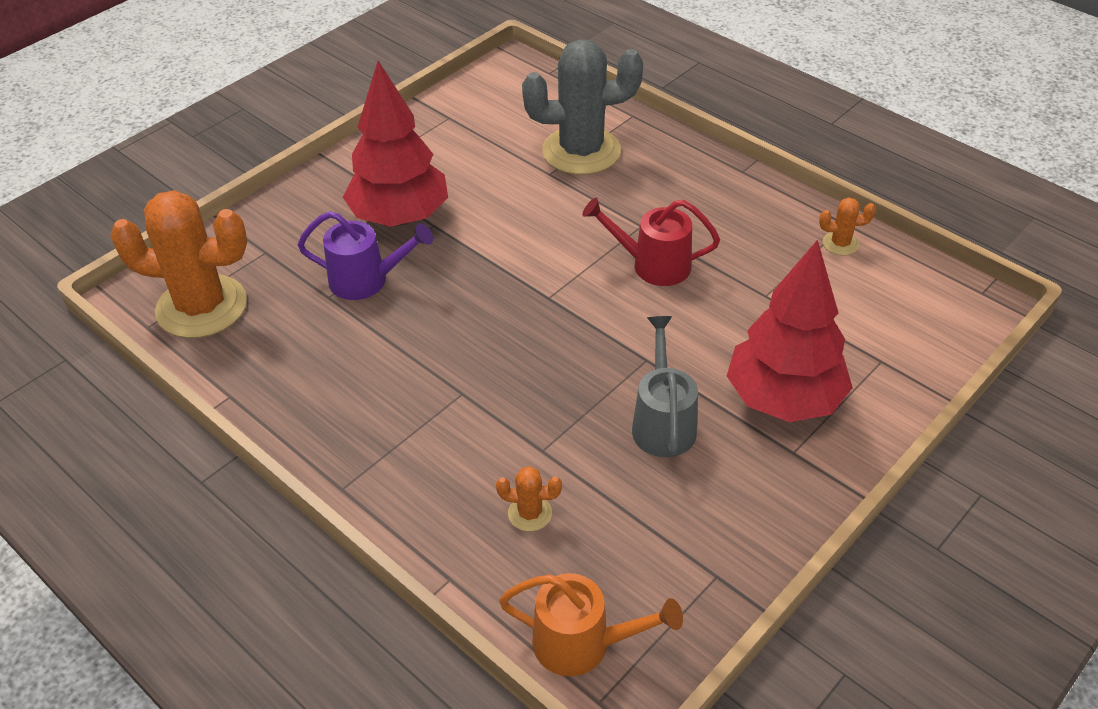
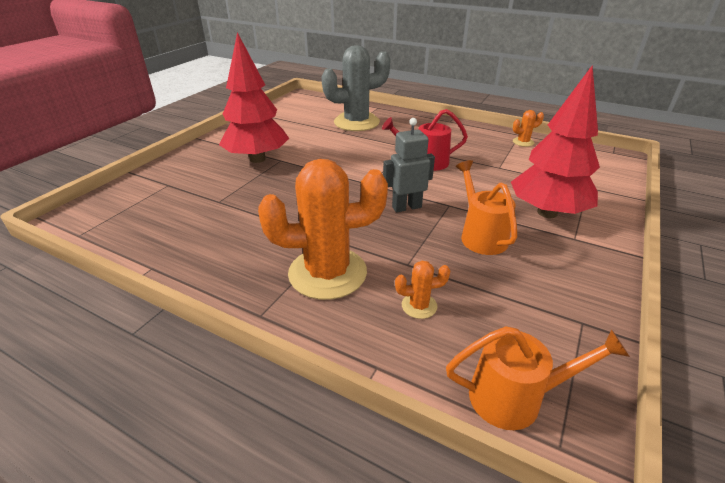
camera: 15 degrees left, 10 degrees down
orange cactus [110,190,247,338] -> orange cactus moved to [258,159,388,300]
purple watering can [298,211,433,300] -> none
grey watering can [632,316,698,457] -> orange watering can [456,160,517,255]
none -> grey robot [383,118,435,212]

